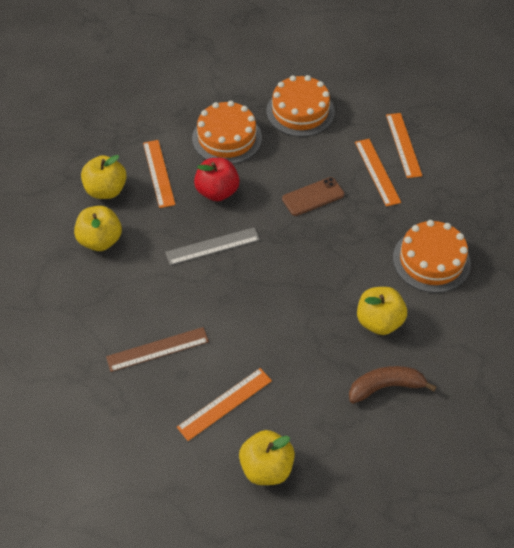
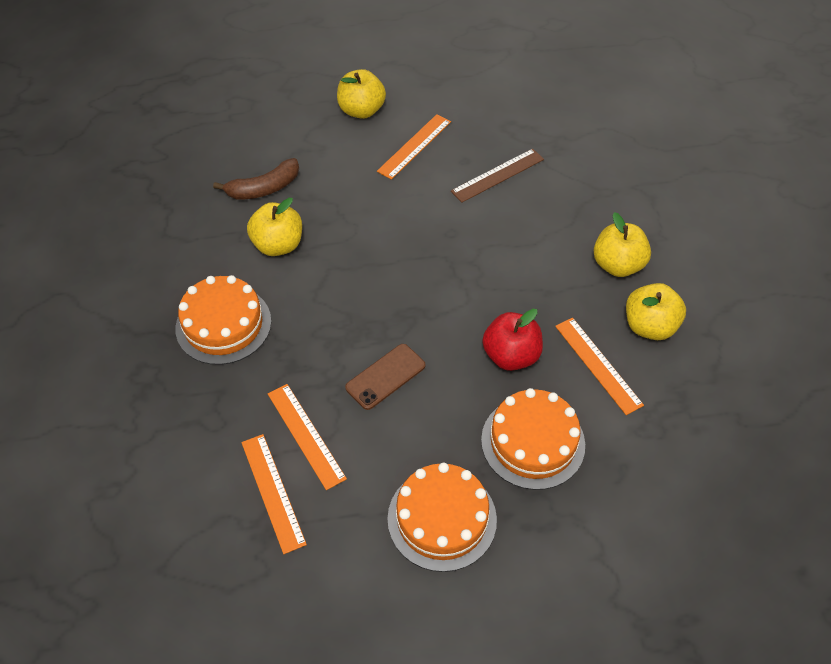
camera: 165 degrees right, 0 degrees up
grey ruler [165,227,260,265] -> none

